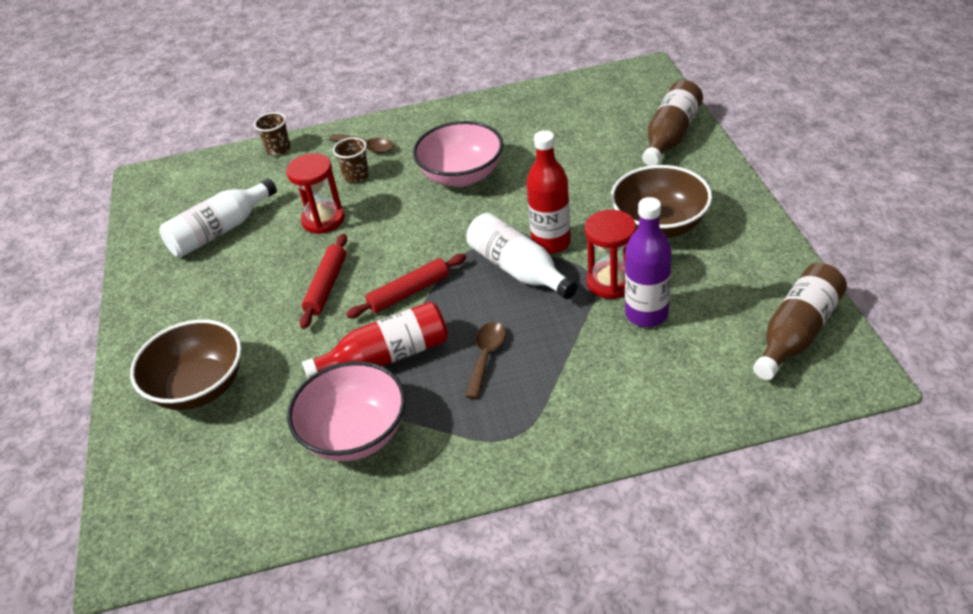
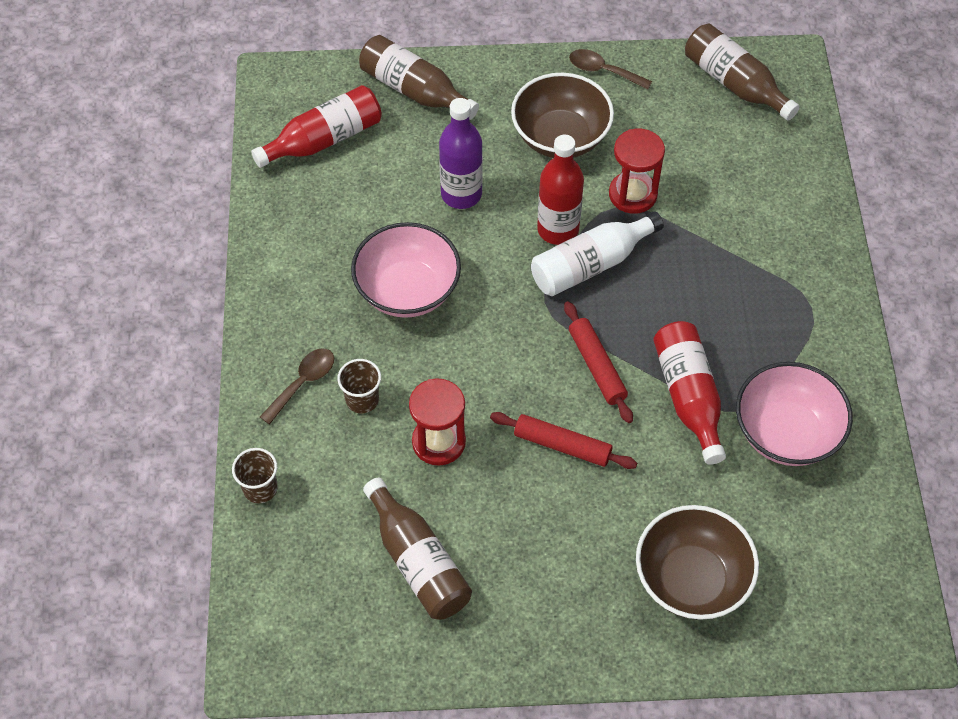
camera: 85 degrees left, 15 degrees up
white bottle [159,178,277,257] -> brown bottle [363,478,472,620]
brown spoon [465,322,506,399] -> brown spoon moved to [569,49,652,90]
purple bottle [625,197,672,327] -> purple bottle moved to [439,98,483,209]
none -> red bottle [251,85,382,168]

